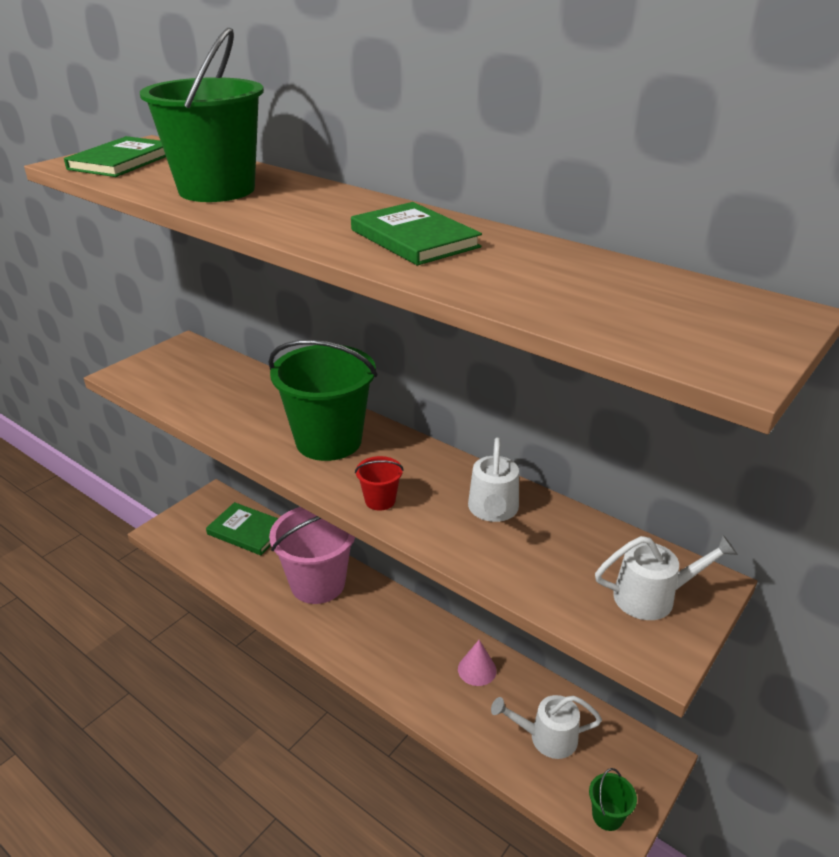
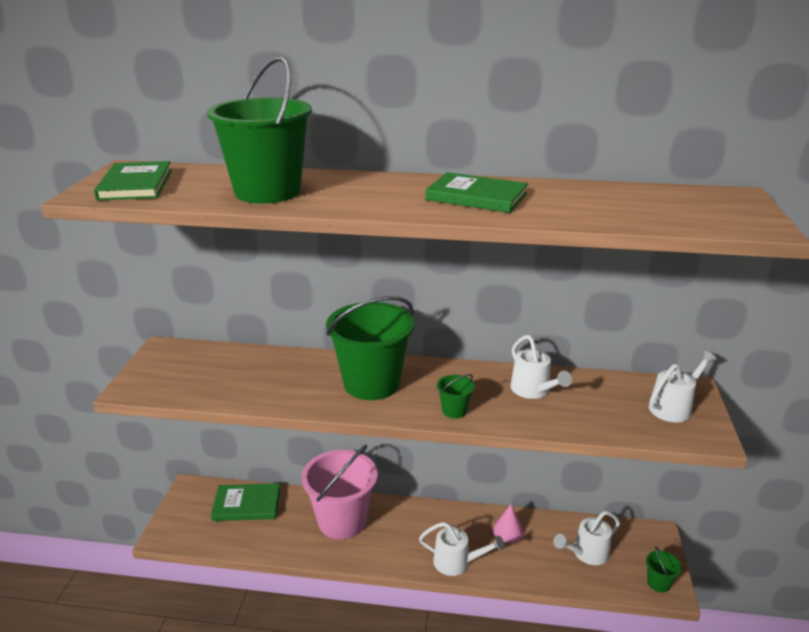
camera: 30 degrees left, 5 degrees down
red bucket [355,456,404,511] -> green bucket [437,374,475,419]
none -> white watering can [419,522,505,576]

